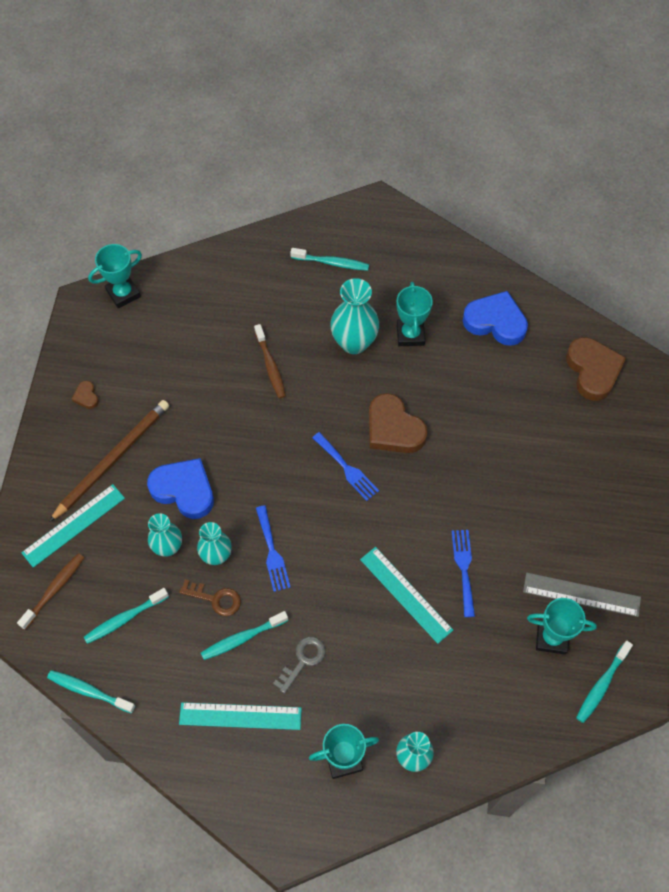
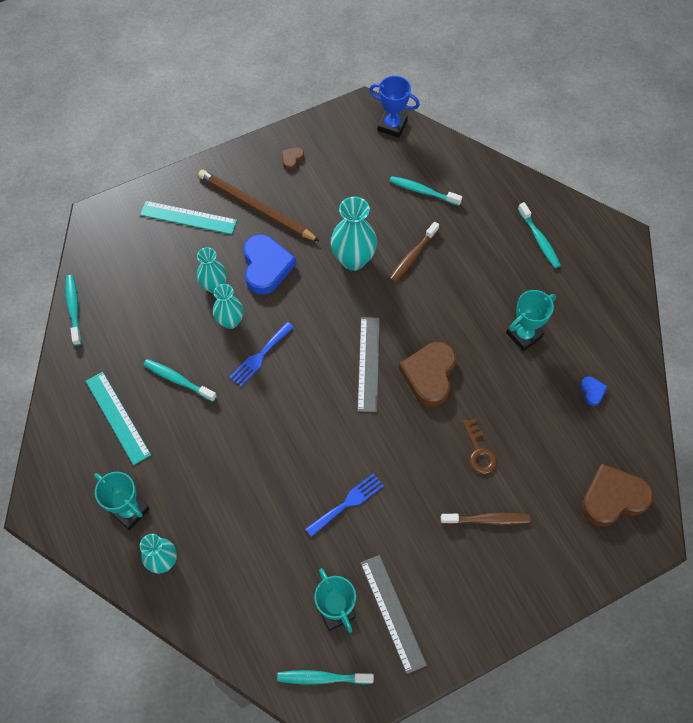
camera: 55 degrees right, 0 degrees up
brown toothbrush [17,553,84,630] -> brown toothbrush moved to [441,512,530,525]
brown pencil [49,400,169,522] -> brown pencil turned 150 degrees counterclockwise [198,170,320,242]
turquoise toothbrush [84,588,169,644] -> turquoise toothbrush moved to [389,176,462,206]
turquoise trophy [88,244,142,308] -> blue trophy [369,76,420,138]
brown key [179,579,241,616] -> brown key moved to [463,418,497,474]
grey key [273,636,326,694] -> none
blue fork [312,432,379,501] -> grey ruler [357,317,380,412]
turquoise vase [330,278,379,354] -> turquoise vase moved to [331,196,377,271]
turquoise ruler [360,547,453,644] -> none
blue heart [463,291,528,346] -> blue heart [580,376,608,406], size x0.45
brown heart [566,337,626,401] -> brown heart turned 150 degrees counterclockwise [582,464,653,527]

